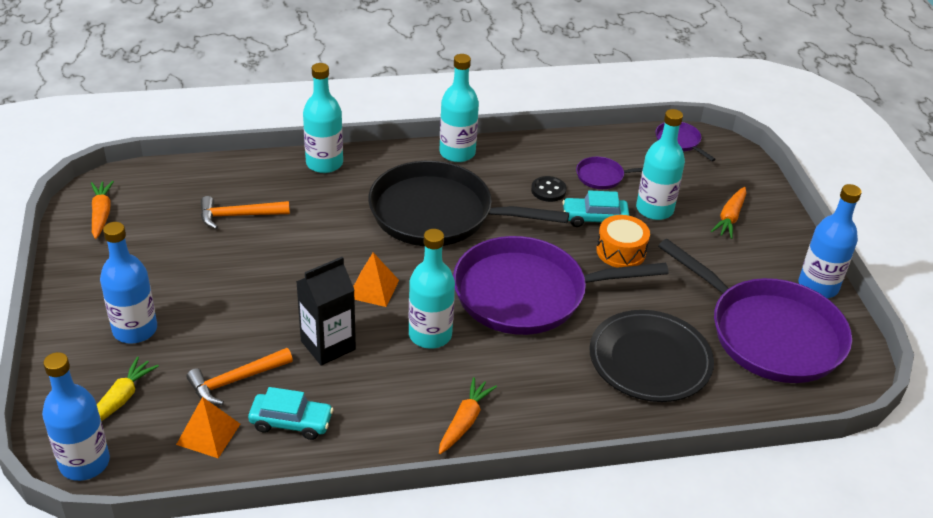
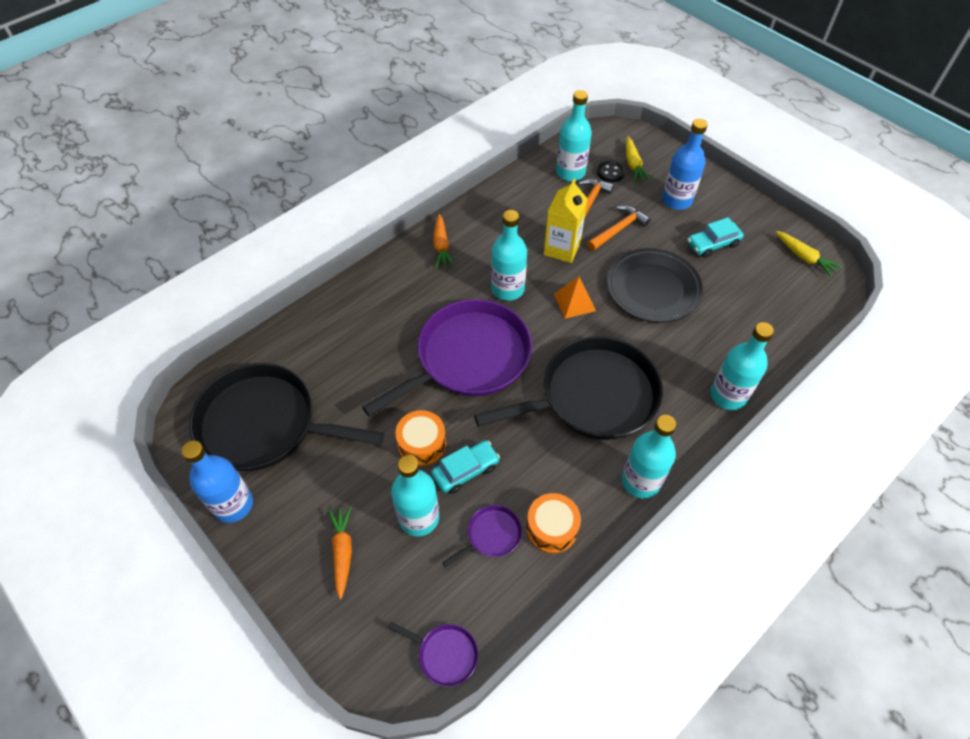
camera: 150 degrees right, 15 degrees up
blue bottle [42,352,110,481] -> none
orange carrot [91,181,114,239] -> yellow carrot [776,231,842,277]
orange pyramid [176,397,240,458] -> turquoise bottle [556,90,592,181]
orange hammer [201,196,290,229] -> orange hammer moved to [587,205,651,251]
turquoise car [248,387,334,440] -> turquoise car moved to [687,217,744,258]
black carton [296,257,356,366] -> yellow carton [544,179,588,263]
black button [531,176,567,202] -> black button moved to [597,160,625,182]
black plate [589,310,714,402] -> black plate moved to [607,248,703,323]
purple pan [658,239,852,383] -> black pan [189,363,384,471]
none -> orange drum [526,493,581,553]

